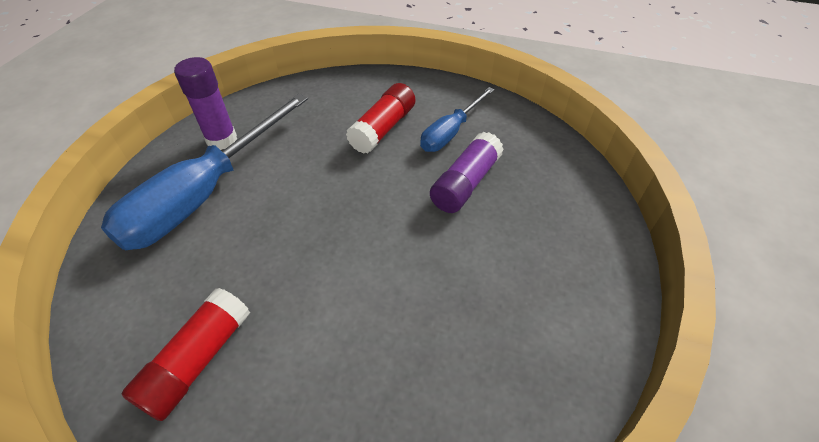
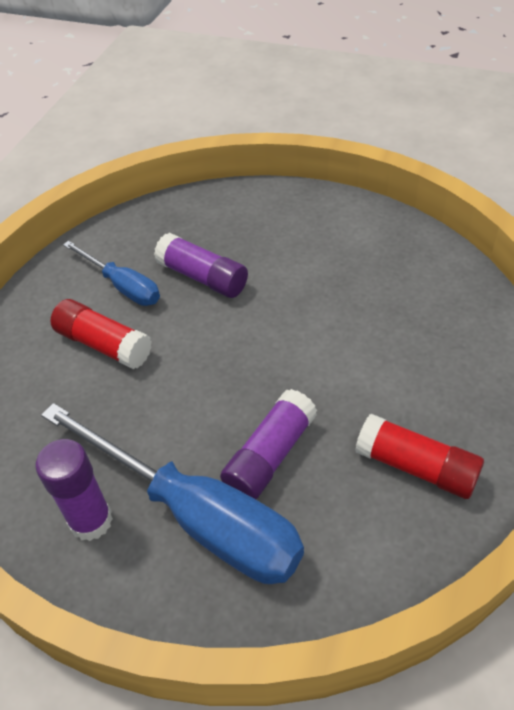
camera: 85 degrees left, 0 degrees up
none -> purple glue stick [220,389,317,499]

